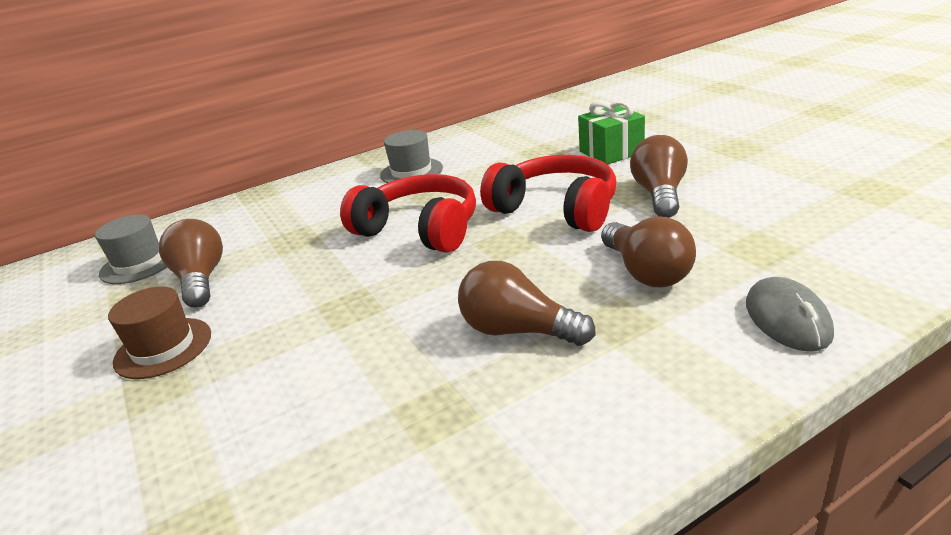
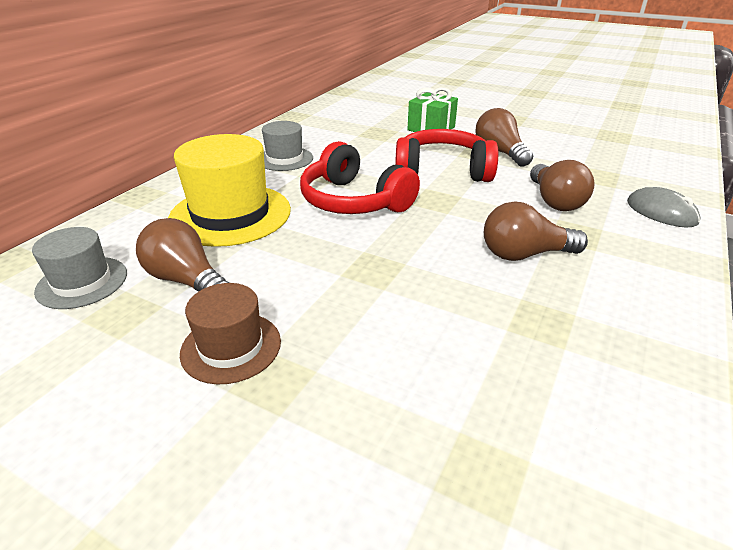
camera: 35 degrees left, 5 degrees up
red headphones [340,174,476,253] -> red headphones turned 135 degrees counterclockwise [300,141,420,214]
brown light bulb [601,216,696,287] -> brown light bulb turned 45 degrees clockwise [530,160,594,211]
none -> yellow hat [168,134,291,247]

